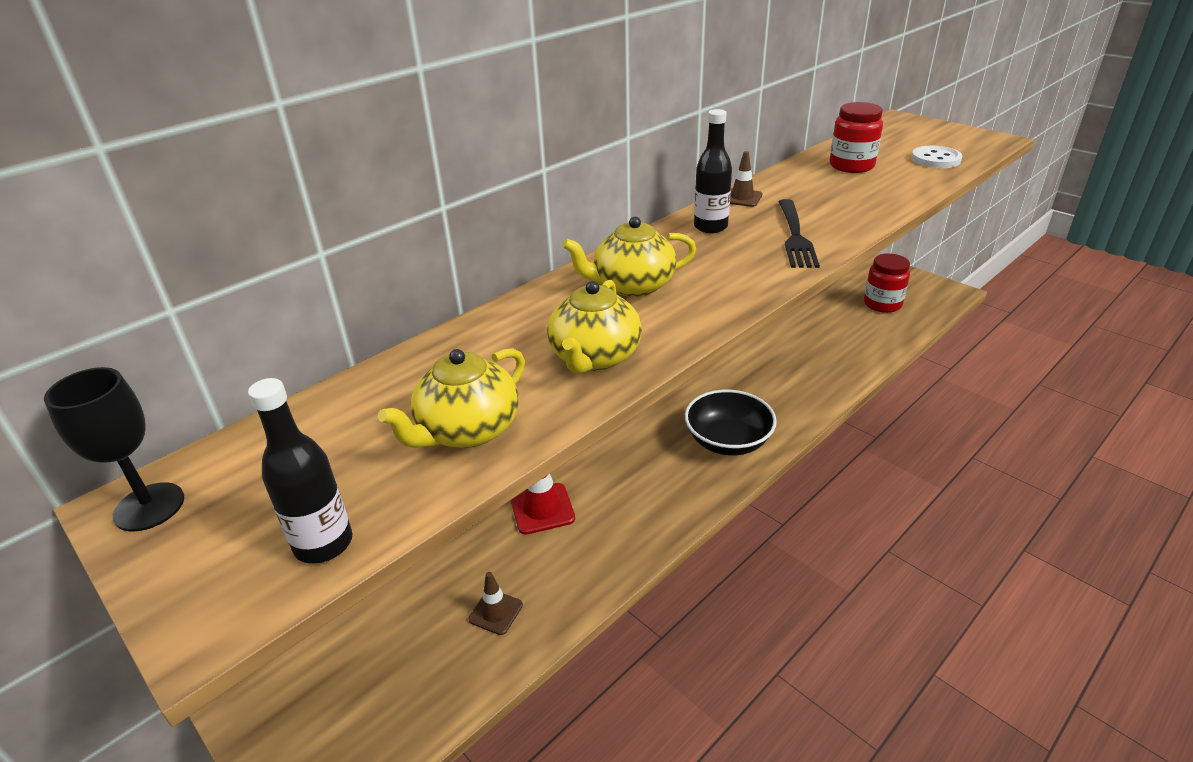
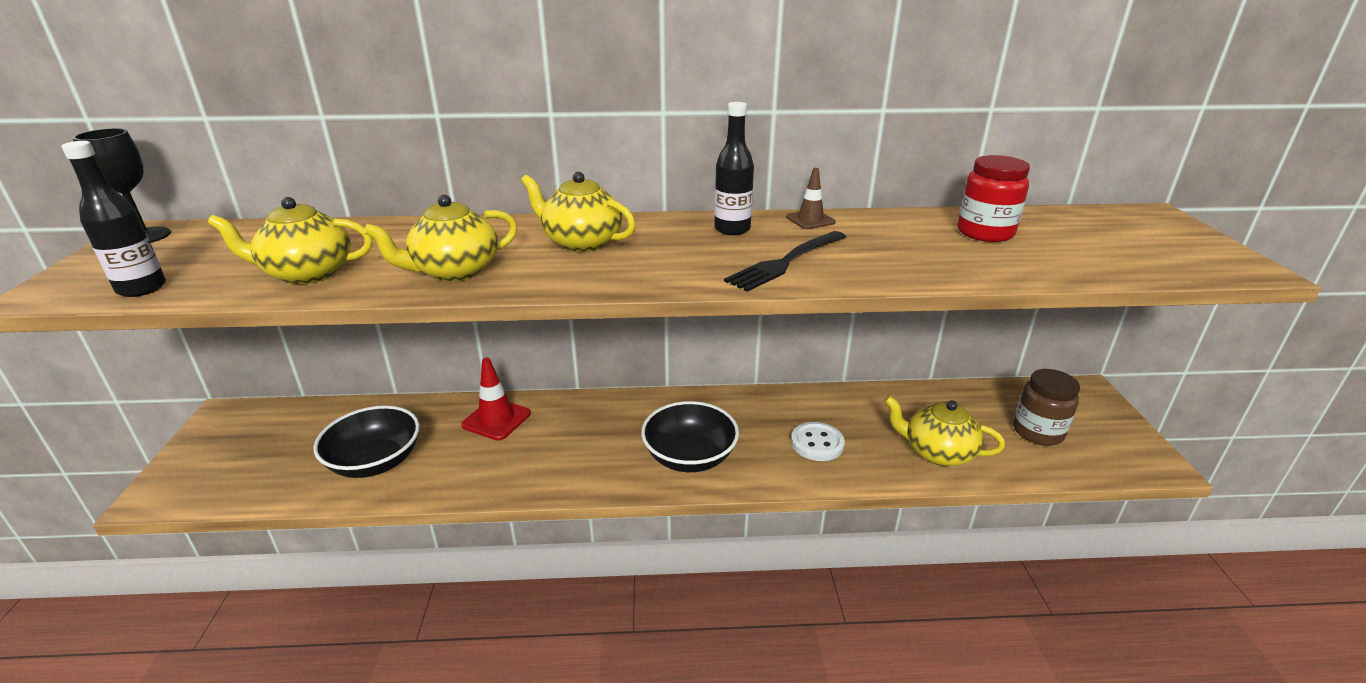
camera: 40 degrees right, 5 degrees down
brown traffic cone [468,572,523,635] -> black bowl [314,405,420,478]
red jar [864,254,910,313] -> brown jar [1013,369,1080,446]
white button [911,146,962,168] -> white button moved to [791,422,845,461]
none -> yellow teapot [884,396,1005,466]

